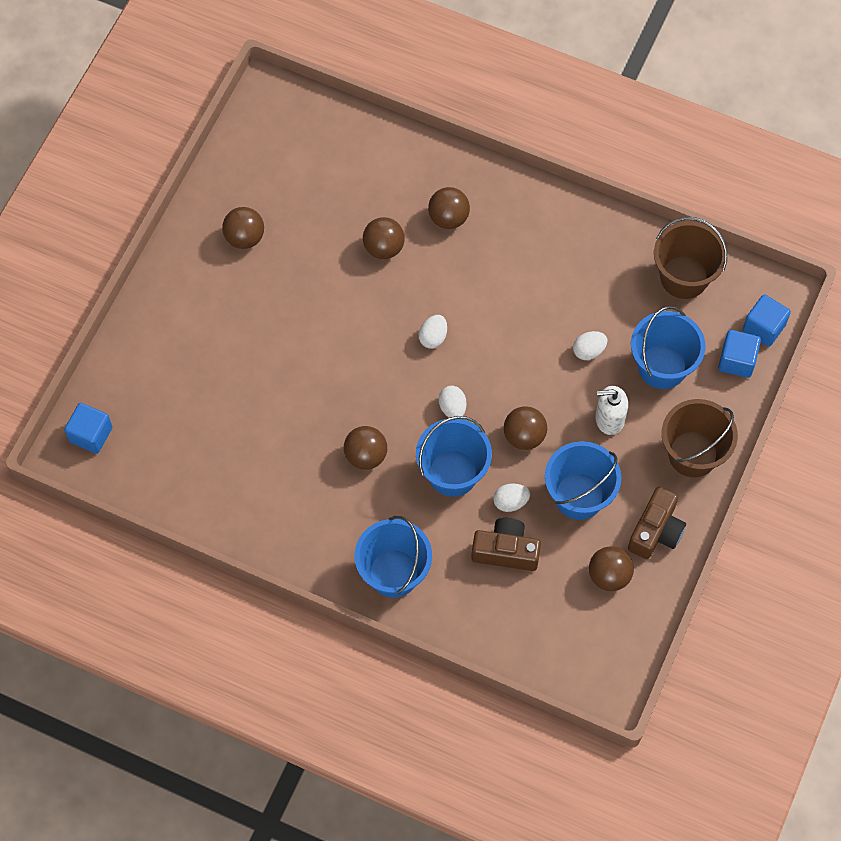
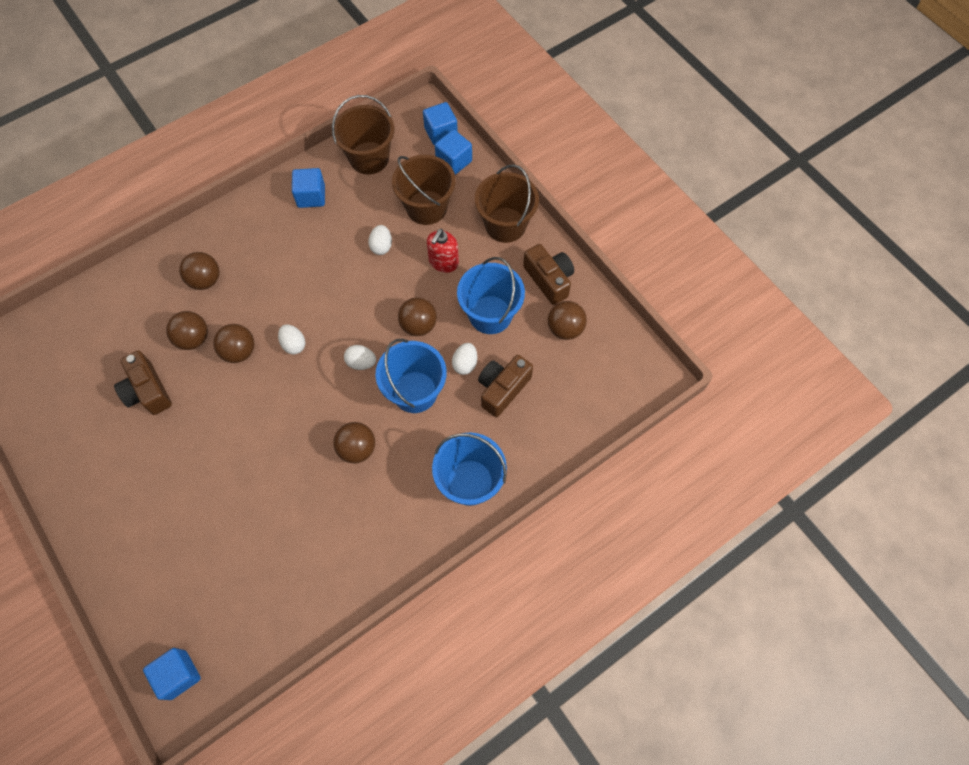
camera: 60 degrees left, 0 degrees up
brown ball [222,207,264,249] -> brown ball moved to [213,324,254,363]
white soap dispenser [595,386,628,435] -> red soap dispenser [427,229,459,273]
blue bucket [631,306,705,389] -> brown bucket [392,155,456,225]
none -> brown camera [114,350,172,415]
none -> blue cube [292,168,325,208]

